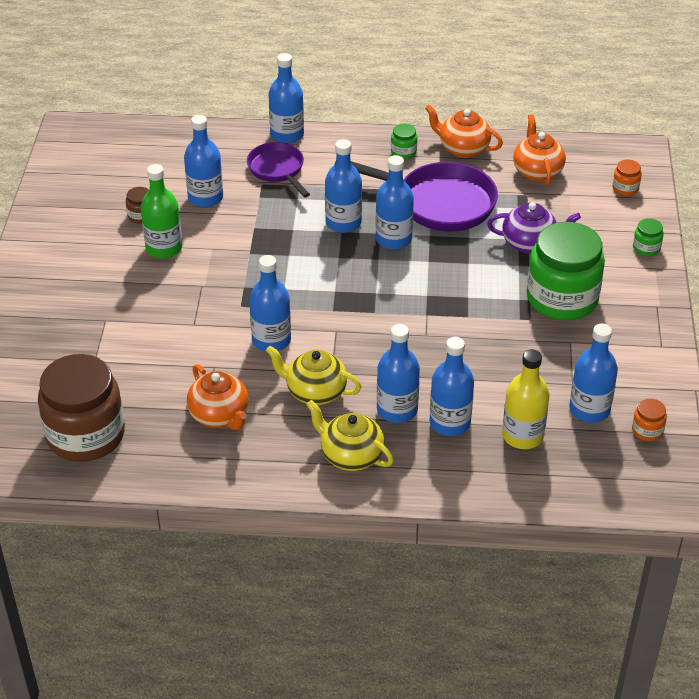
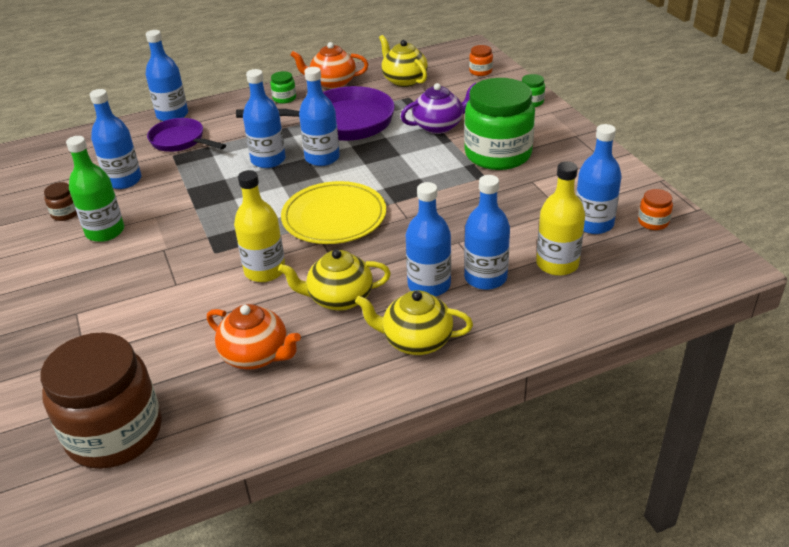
camera: 25 degrees left, 5 degrees down
blue bottle [249,255,291,352] -> yellow bottle [234,170,285,282]
orange teapot [513,114,566,185] -> yellow teapot [379,35,428,87]
none -> yellow plate [281,181,386,244]

